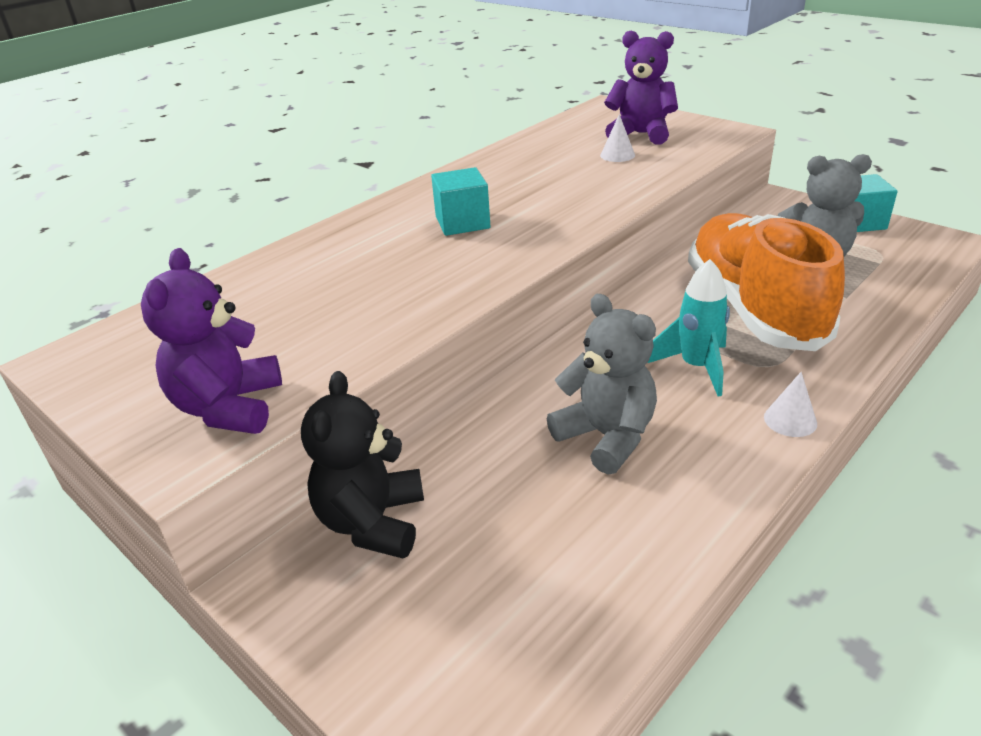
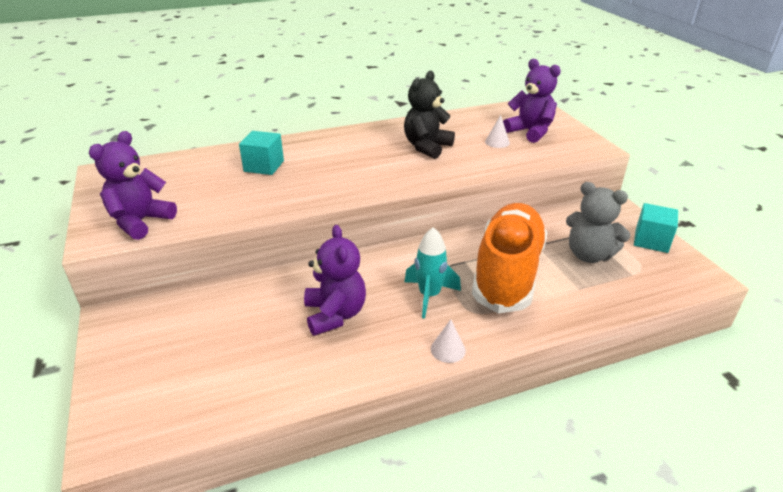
camera: 25 degrees right, 0 degrees up
black teddy bear [301,371,424,558] -> black teddy bear moved to [404,71,455,159]
turquoise cube [431,167,490,236] -> turquoise cube moved to [239,131,284,175]
grey teddy bear [547,294,657,475] -> purple teddy bear [304,225,366,336]

